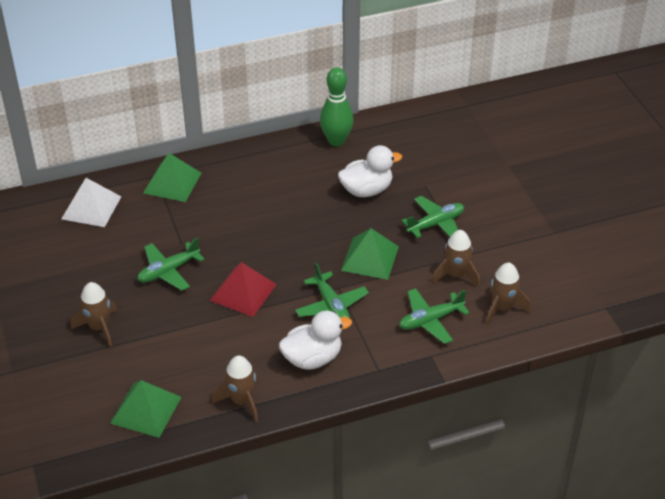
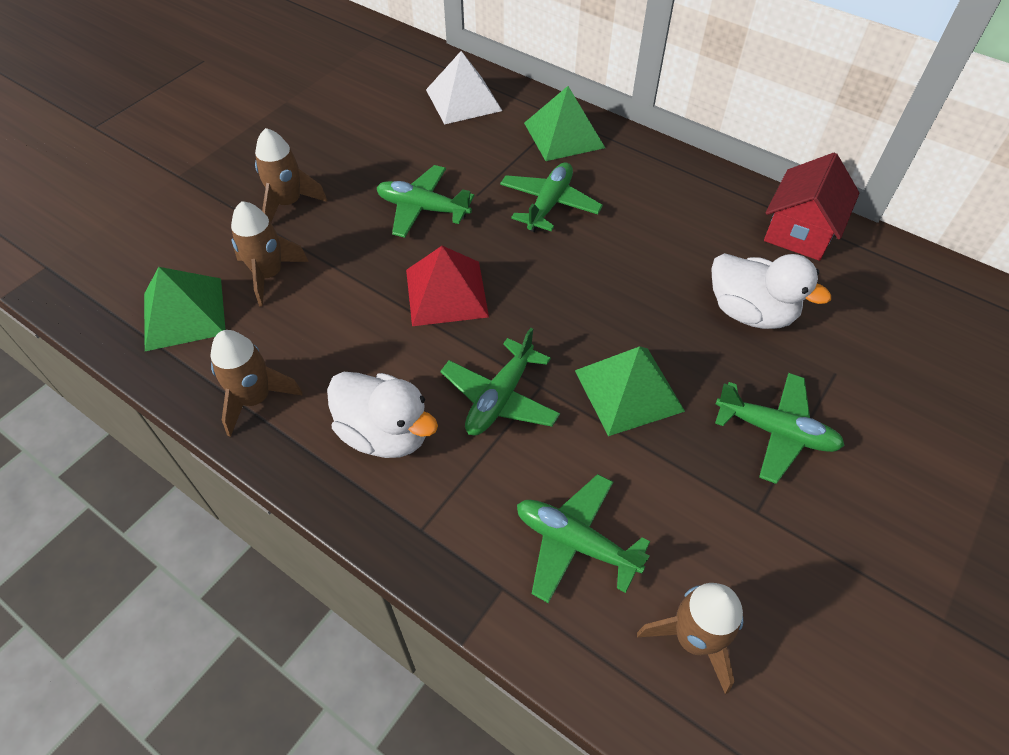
camera: 55 degrees right, 10 degrees up
green bowling pin [320,67,354,146] -> red house [764,153,860,261]
brown rocket [432,230,480,287] -> brown rocket moved to [231,201,309,307]
none -> green plane [500,162,603,232]

